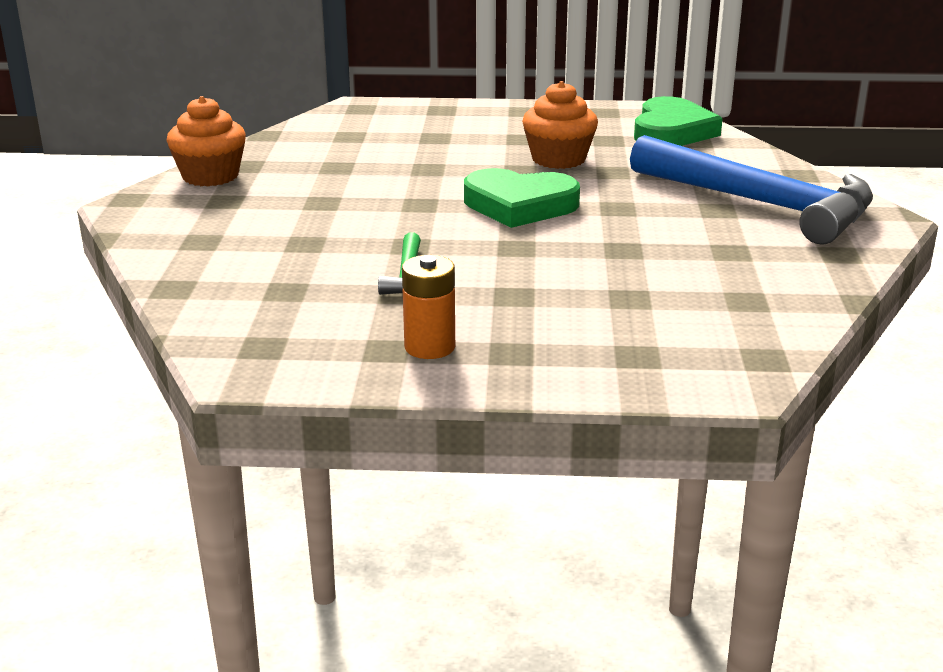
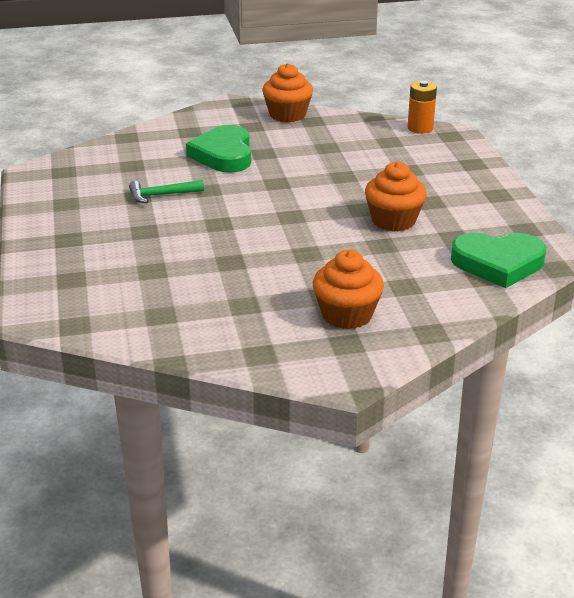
camera: 75 degrees right, 5 degrees up
orange battery [402,255,455,359] -> orange battery moved to [408,81,437,134]
green heart [464,168,580,228] -> green heart moved to [186,125,251,173]
blue hammer [630,135,873,245] -> orange cupcake [313,250,384,329]

